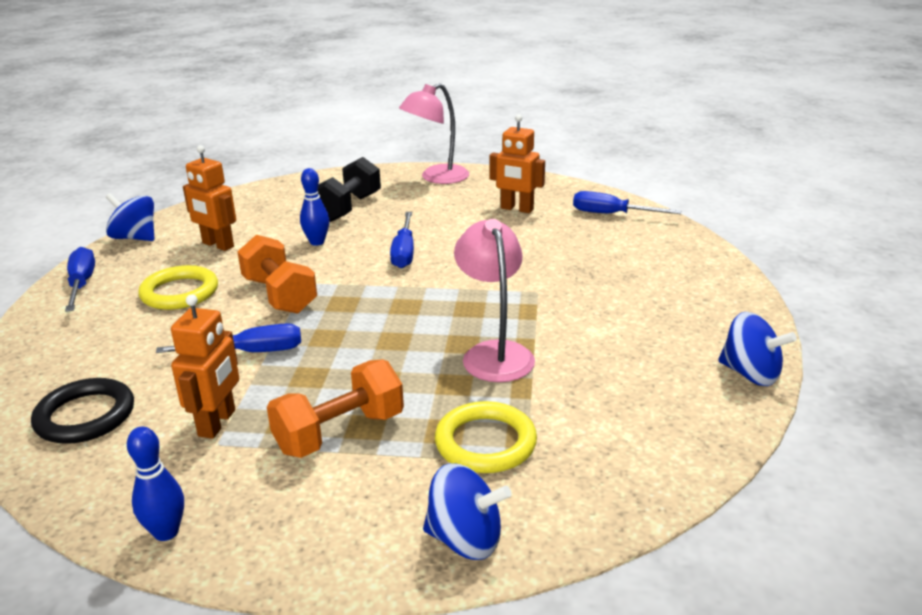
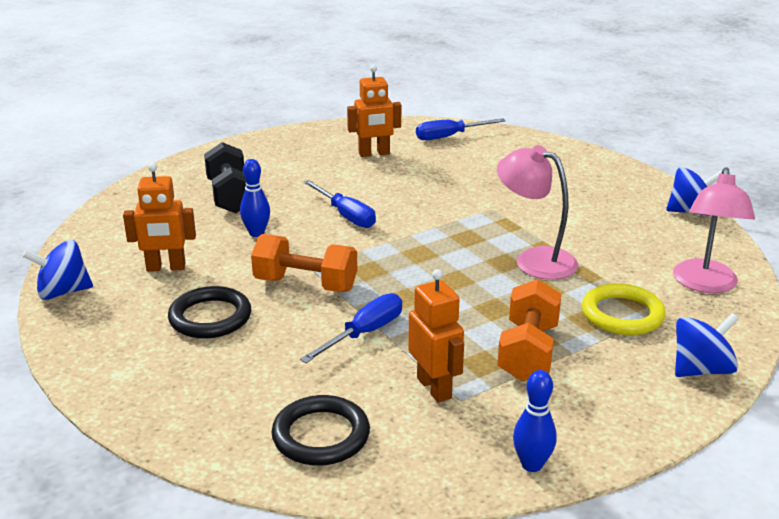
camera: 40 degrees left, 0 degrees up
blue screwdriver [65,247,95,312] -> none
yellow ring [138,265,218,310] -> black ring [168,286,251,339]
pink lamp [399,83,469,184] -> pink lamp moved to [673,167,755,293]

